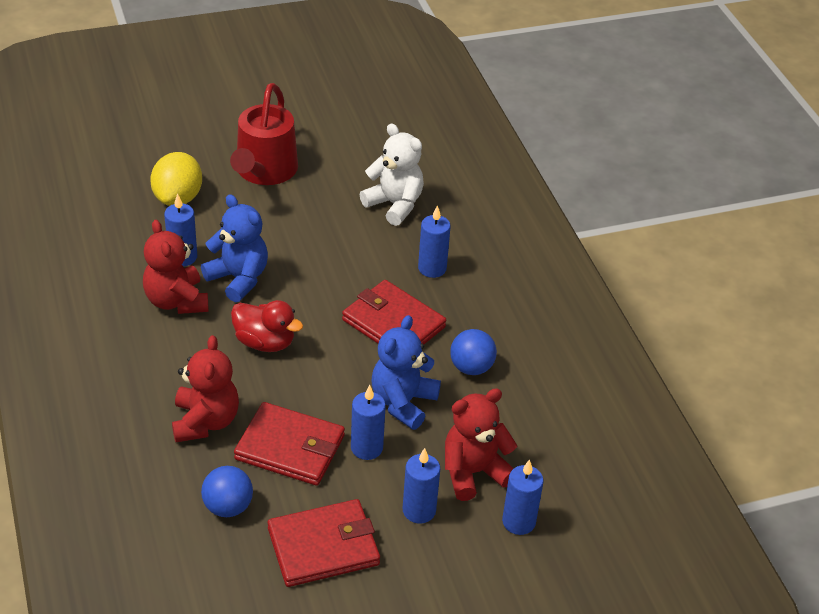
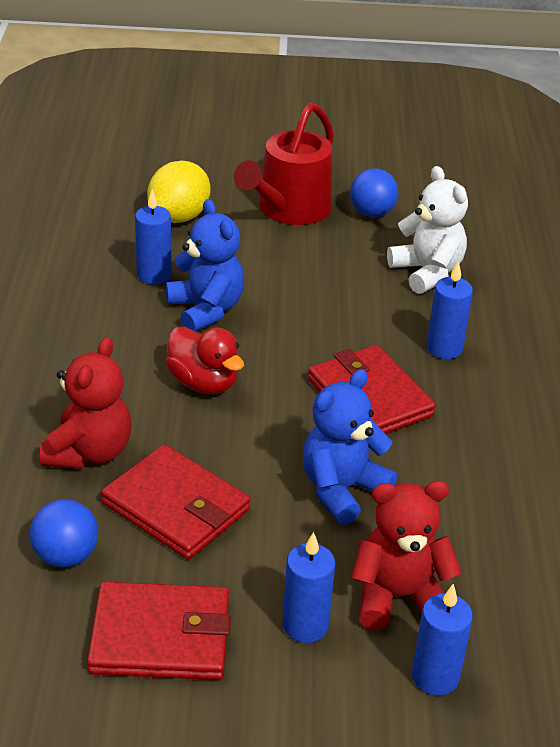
camera: 20 degrees right, 5 degrees down
red teddy bear [143,220,208,314] -> none
blue candle [351,385,386,460] -> none
blue ball [450,329,497,375] -> blue ball moved to [350,169,398,217]

